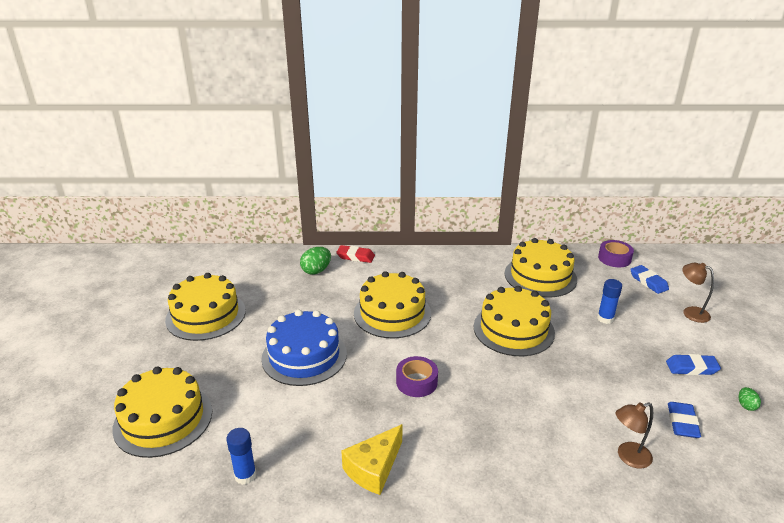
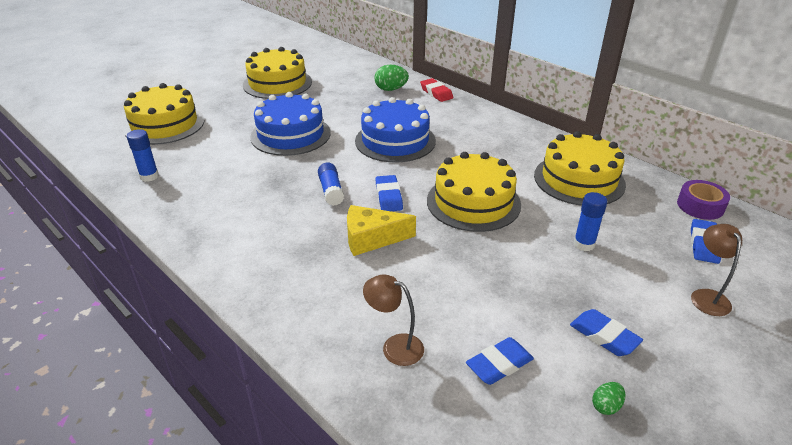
camera: 45 degrees right, 5 degrees up
yellow cheese [341,424,403,495] -> yellow cheese moved to [347,205,416,256]
yellow cake [354,271,431,338] -> blue cake [355,97,436,163]
purple tape [396,356,438,397] -> blue glue stick [318,162,344,206]
none -> blue eraser [375,175,403,211]

